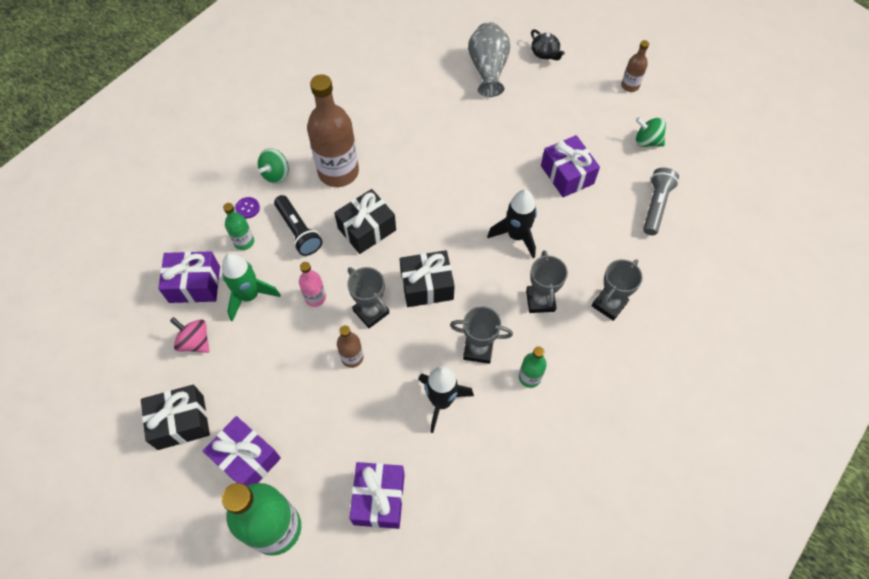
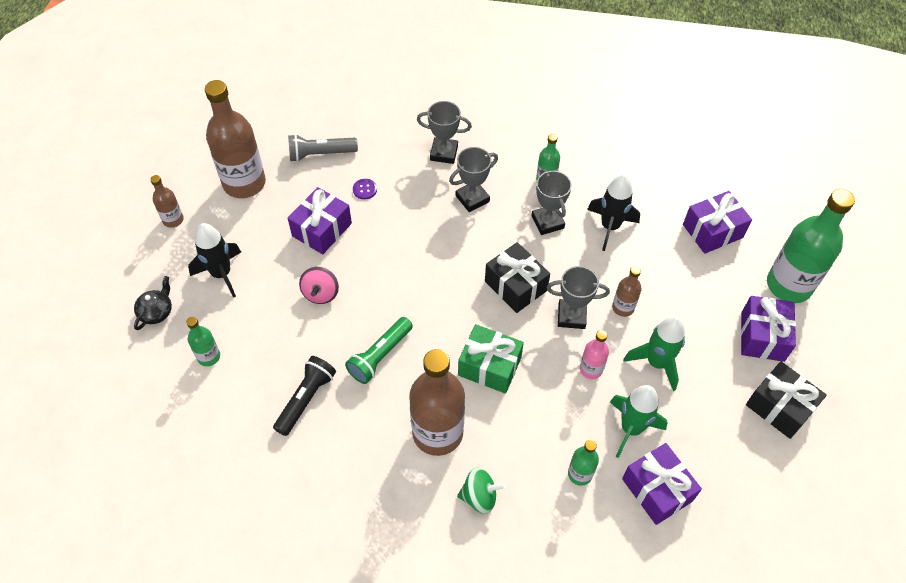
camera: 120 degrees left, 5 degrees down
pink spinning top [170,317,210,353] -> pink spinning top moved to [299,267,339,304]
purple button [235,197,260,219] -> purple button moved to [353,179,377,200]
black flashlight [274,195,322,256] -> black flashlight moved to [273,356,336,436]
black gift [334,189,396,254] -> green gift [458,324,524,394]
grey trophy [347,267,389,328] -> grey trophy turned 75 degrees clockwise [546,266,610,329]
grey vase [468,22,511,97] -> green bottle [186,317,220,366]
black rocket [487,190,537,258] -> black rocket moved to [188,223,241,298]
green spinning top [636,117,666,147] -> brown bottle [205,80,266,198]
none -> green flashlight [345,317,413,384]
none -> green rocket [623,316,685,391]

